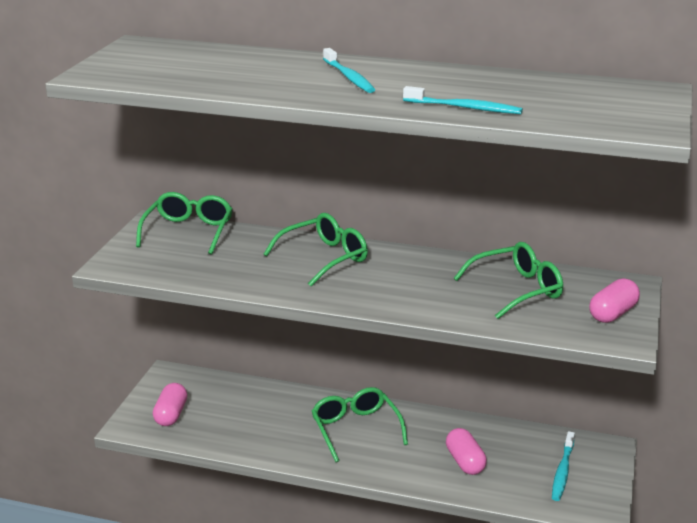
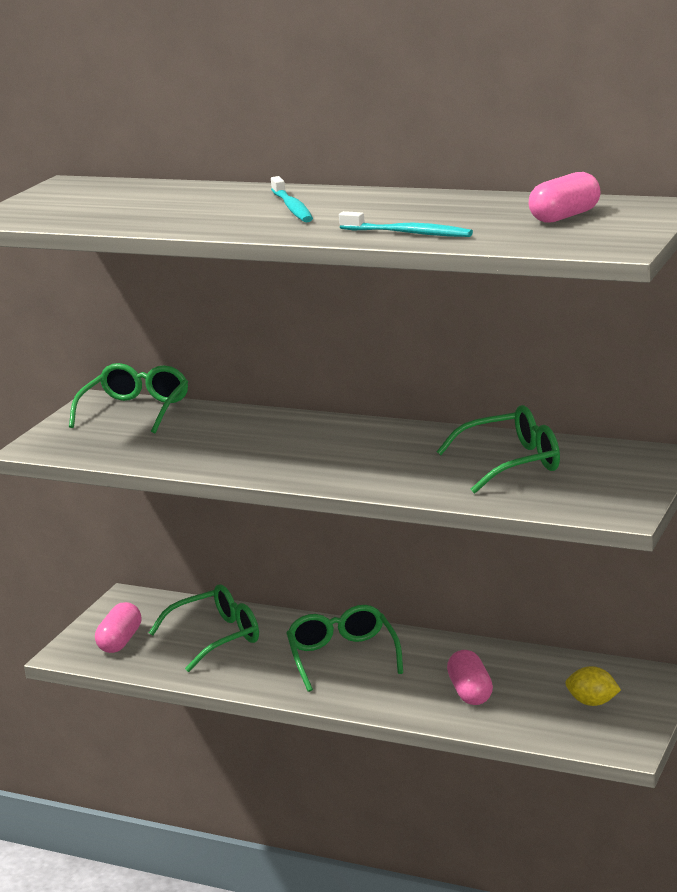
camera: 10 degrees right, 5 degrees down
green glasses [264,213,368,286] -> green glasses moved to [149,585,259,672]
turquoise toothbrush [552,431,575,501] -> yellow lemon [565,666,621,706]
pink capsule [589,278,640,323] -> pink capsule moved to [529,172,601,223]

